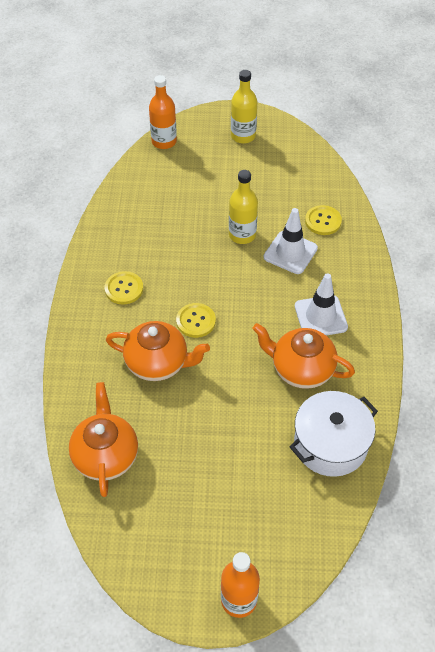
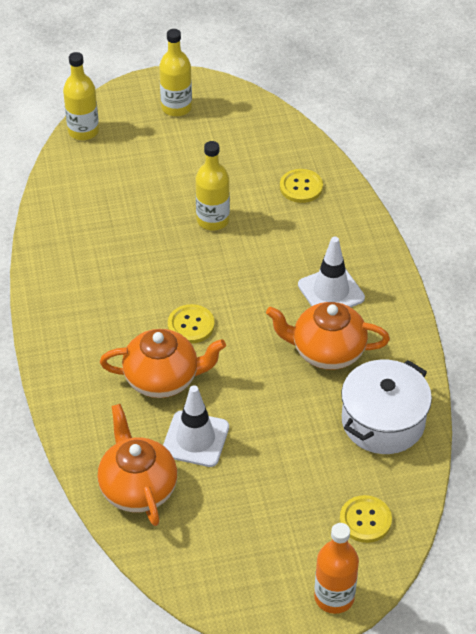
camera: 15 degrees left, 5 degrees down
yellow button [105,271,143,304] -> yellow button moved to [340,495,392,543]
orange bottle [149,75,177,149] -> yellow bottle [63,52,99,140]
white traffic cone [264,208,318,274] -> white traffic cone moved to [163,385,229,467]

